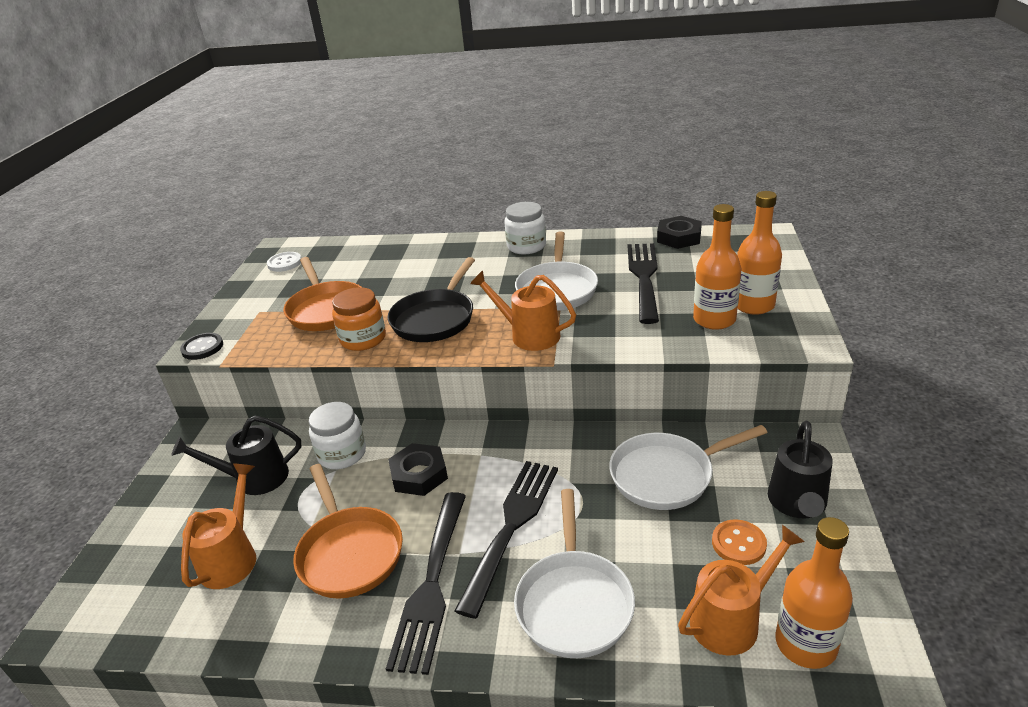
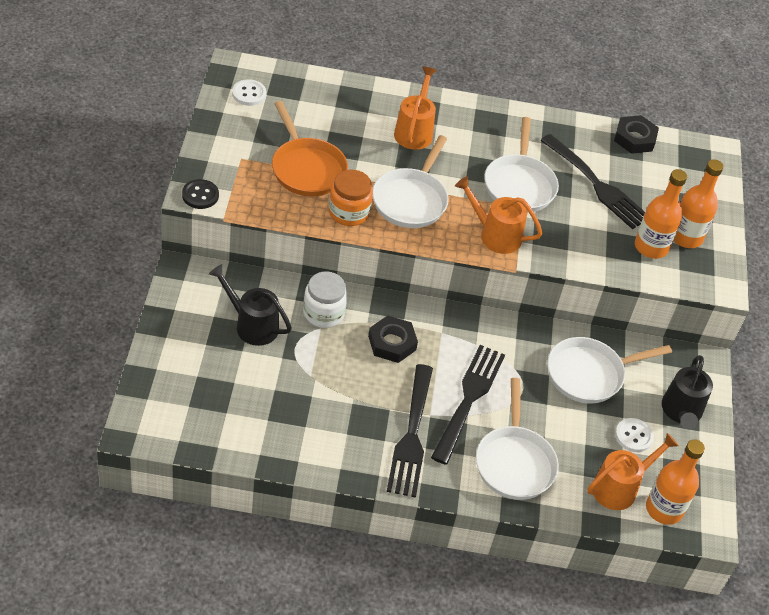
camera: 10 degrees left, 15 degrees up
black watering can [171,416,301,495] -> black watering can turned 45 degrees clockwise [209,264,292,346]
orange watering can [181,464,256,589] -> orange watering can moved to [394,67,437,150]
orange pan [293,464,403,599] -> none
black pan [387,257,475,342] -> white pan [373,135,449,228]
white jar [504,202,546,254] -> none
black fork [627,243,659,324] -> black fork turned 135 degrees clockwise [540,134,645,229]
orange button [712,519,767,565] -> white button [615,418,654,452]

